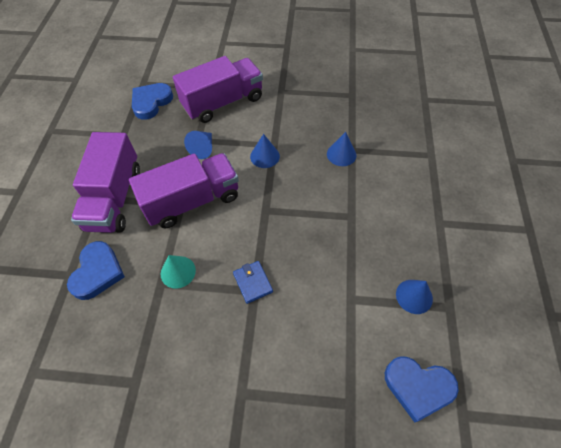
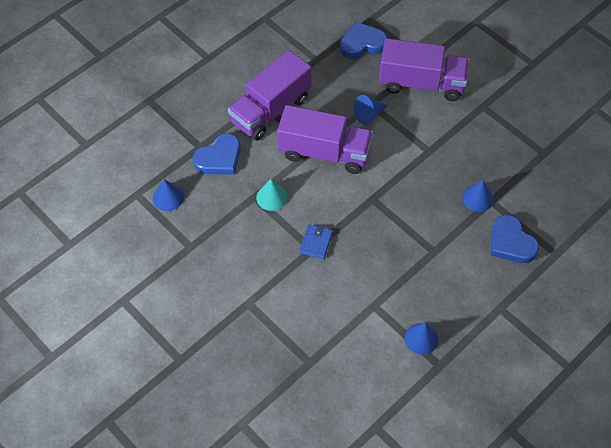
camera: 40 degrees right, 0 degrees up
blue cone [250,134,280,168] -> blue cone moved to [153,179,184,211]
blue heart [385,356,459,423] -> blue heart moved to [491,215,539,263]

